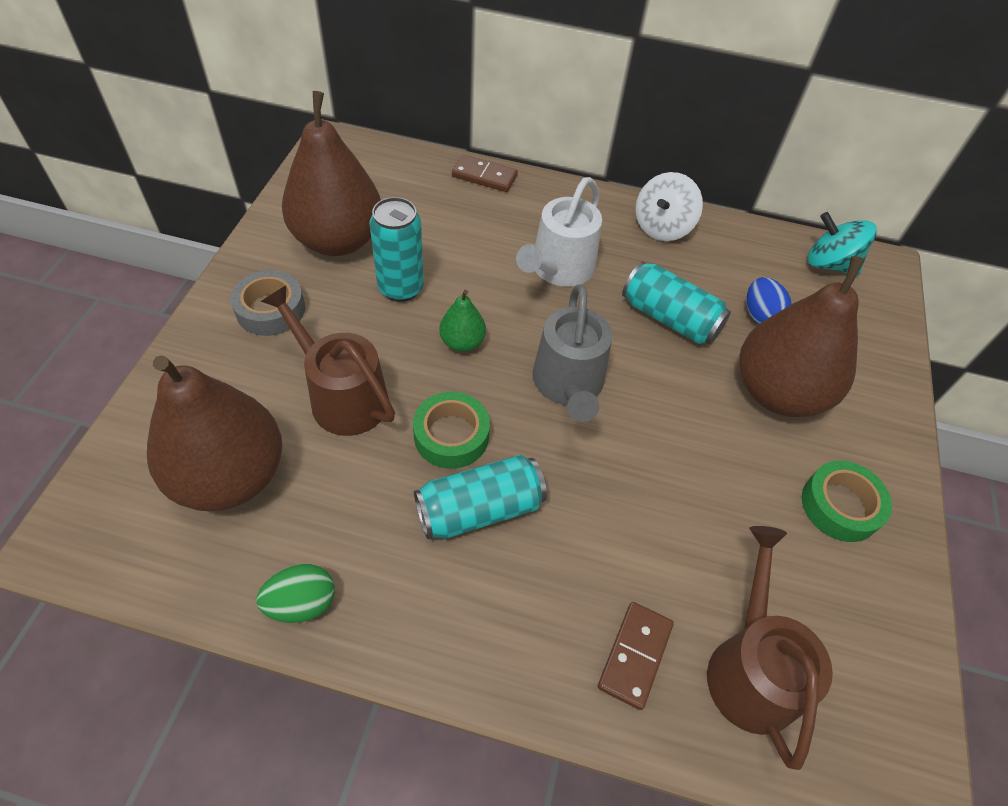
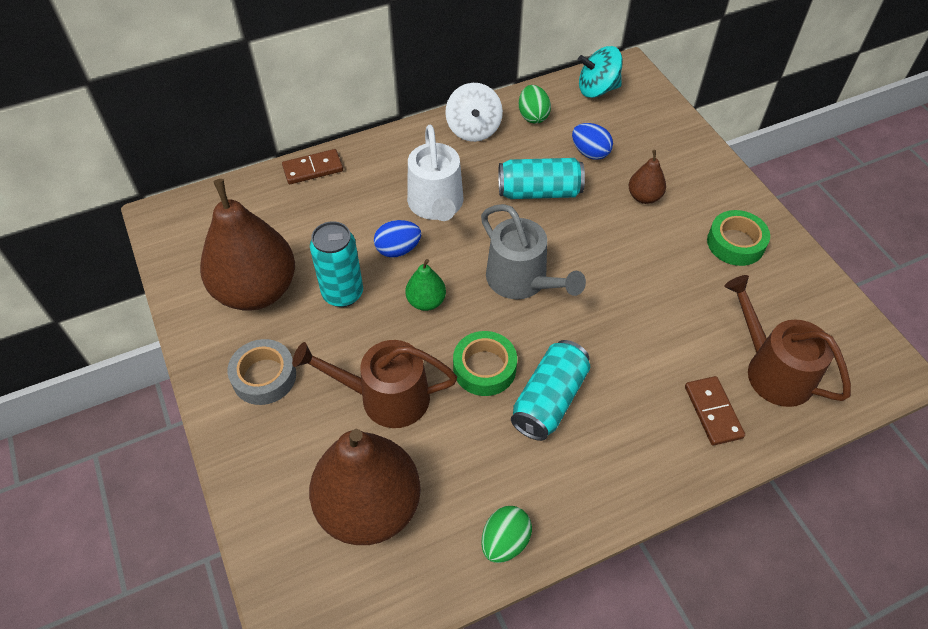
camera: 35 degrees left, 0 degrees up
brown pear [739,256,865,417] -> brown pear [629,150,666,204], size x0.45
none -> blue egg [374,220,421,258]
none -> green egg [519,85,551,123]

